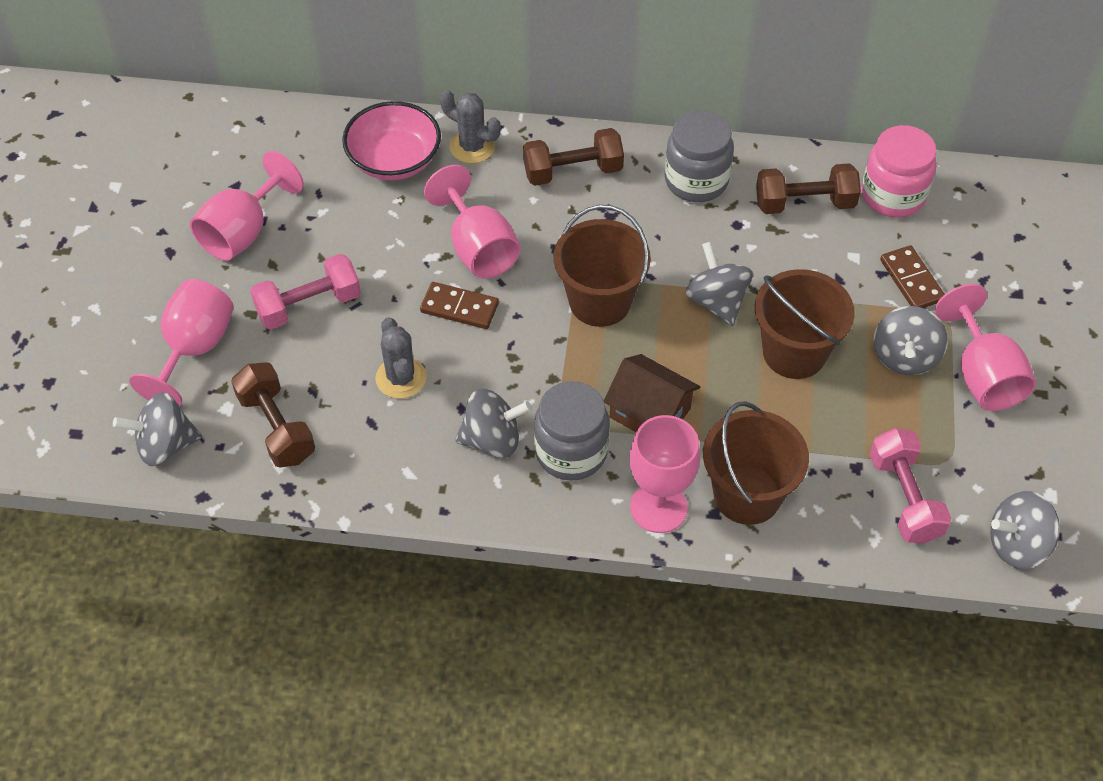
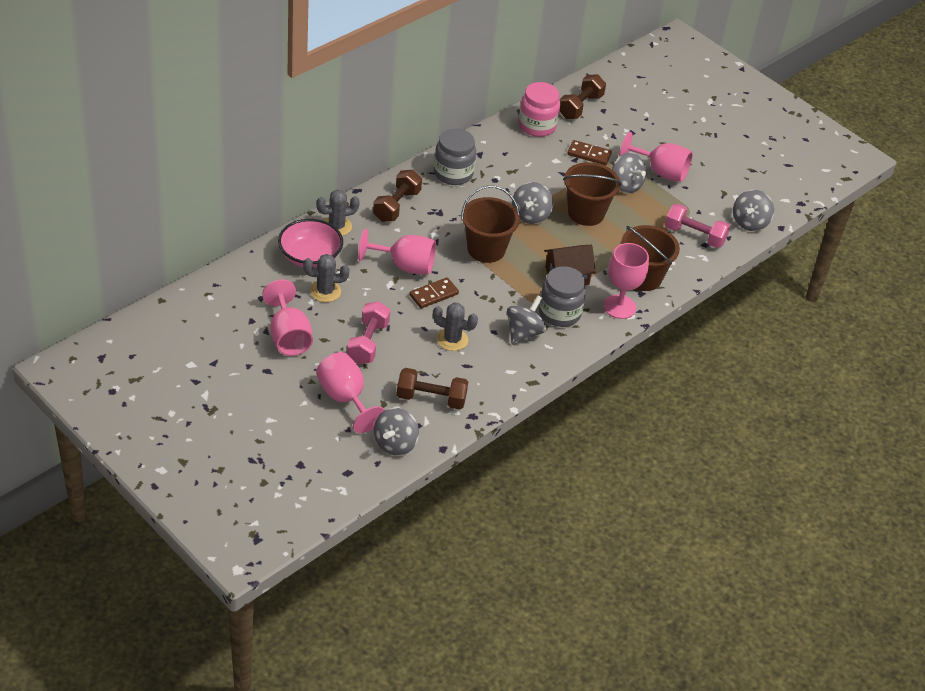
camera: 55 degrees left, 10 degrees down
grey spinning top [685,241,753,326] -> grey spinning top turned 90 degrees counterclockwise [512,182,553,224]
brown dumbbell [756,163,861,214] -> brown dumbbell moved to [559,74,606,119]
none -> grey cactus [303,254,350,302]

